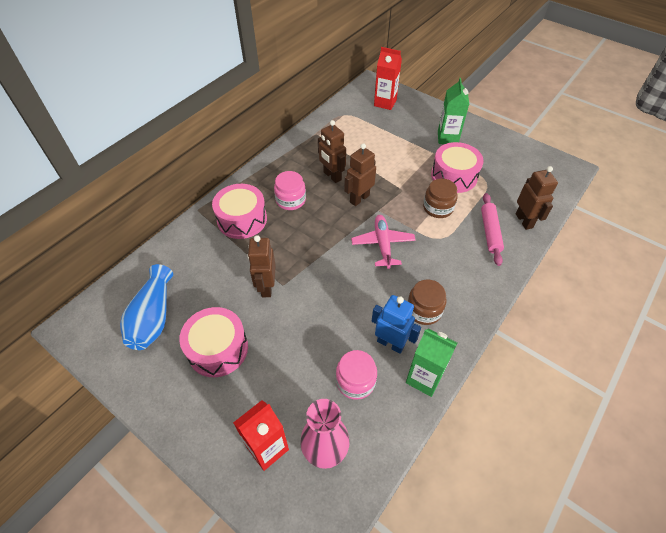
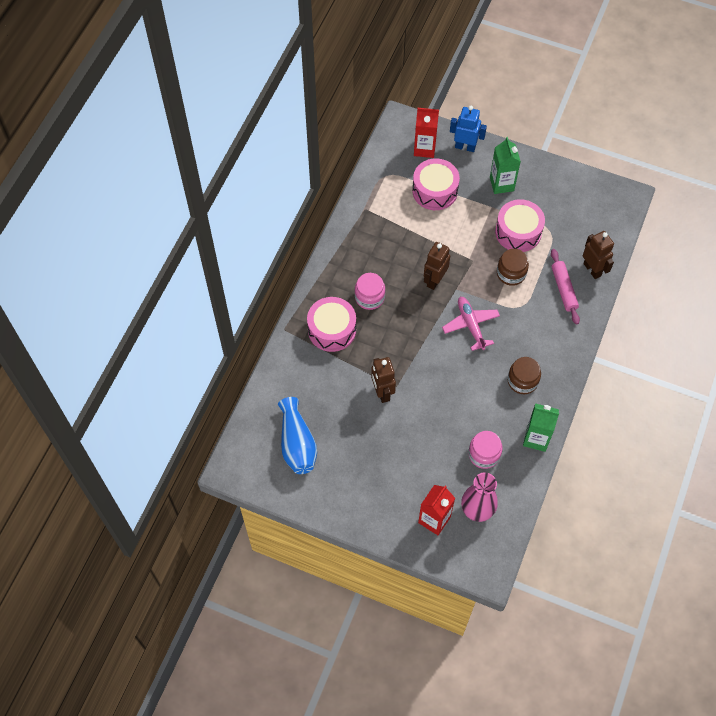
camera: 15 degrees left, 10 degrees up
pink drum [179,307,248,377] -> pink drum moved to [412,159,460,210]
brown robot [318,120,346,183] -> none
blue robot [372,295,421,354] -> blue robot moved to [450,106,487,152]

